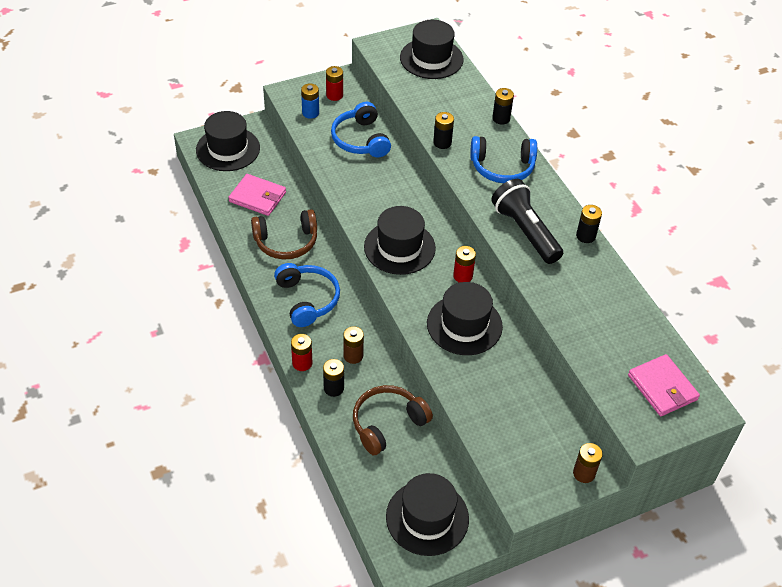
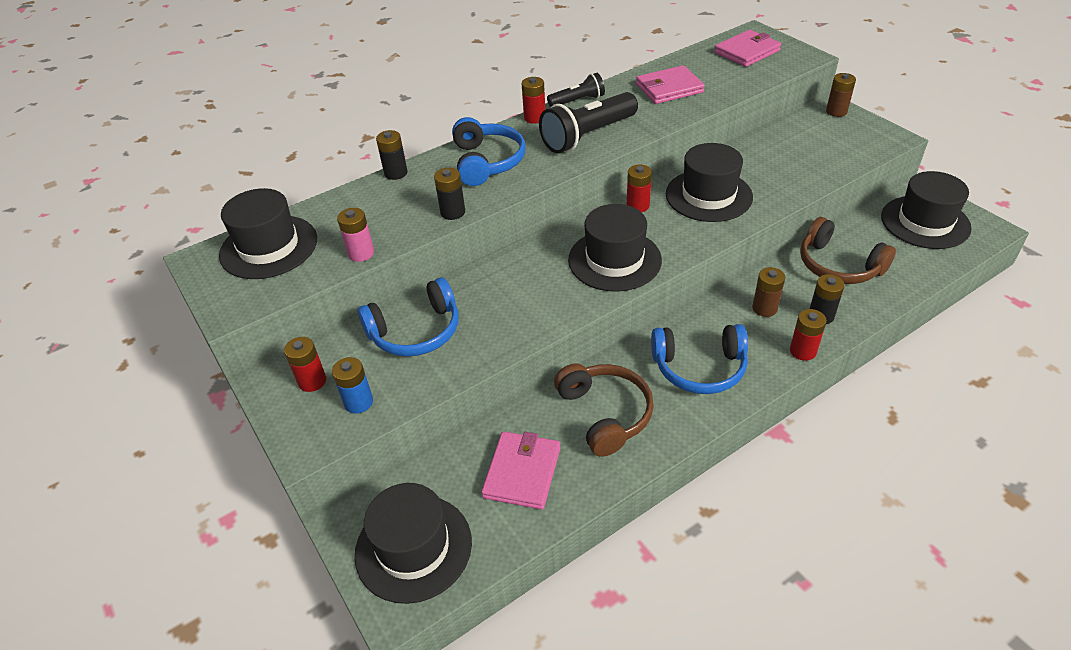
camera: 95 degrees left, 5 degrees down
blue headphones [274,263,340,327] -> blue headphones turned 150 degrees counterclockwise [651,324,748,394]
black battery [576,205,602,243] -> black flashlight [547,73,605,107]
none -> pink battery [337,208,374,262]
none -> red battery [522,77,545,124]
none -> pink wallet [636,65,705,104]

